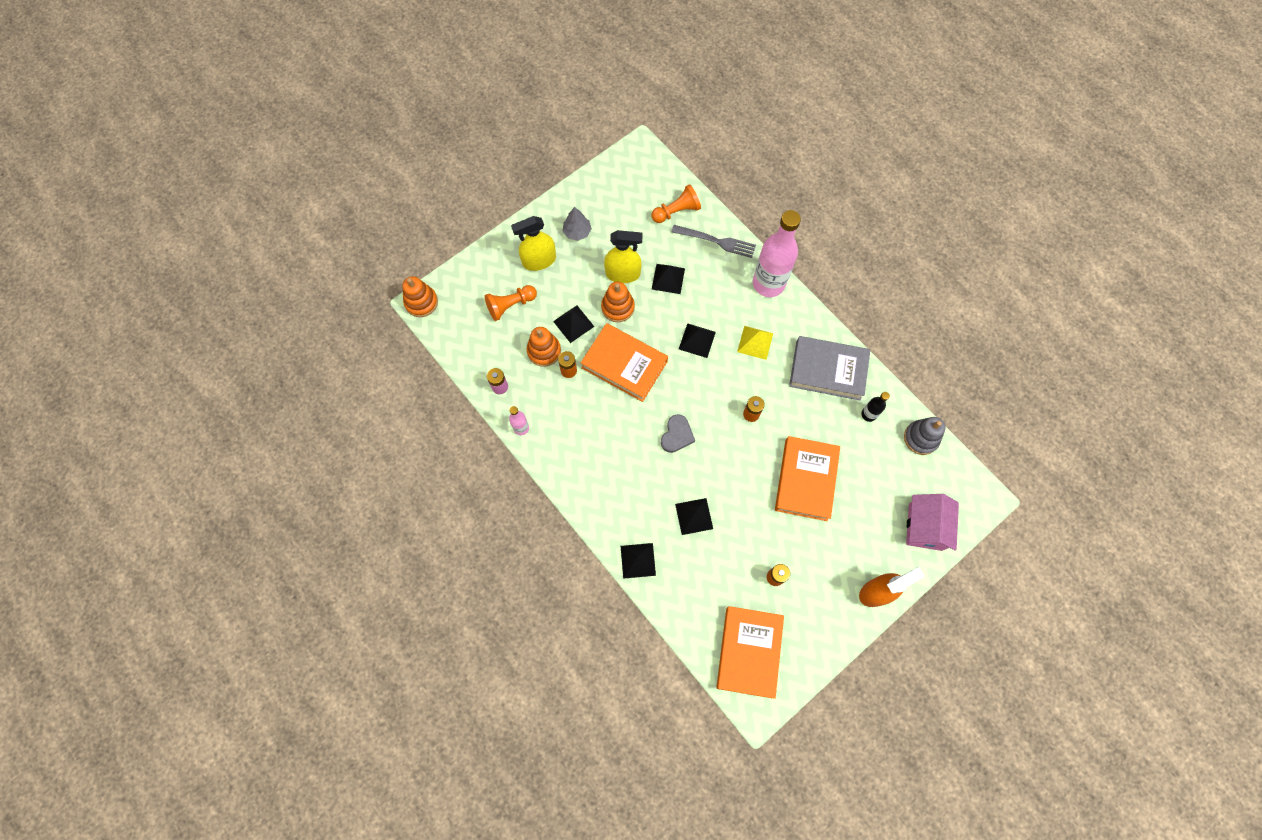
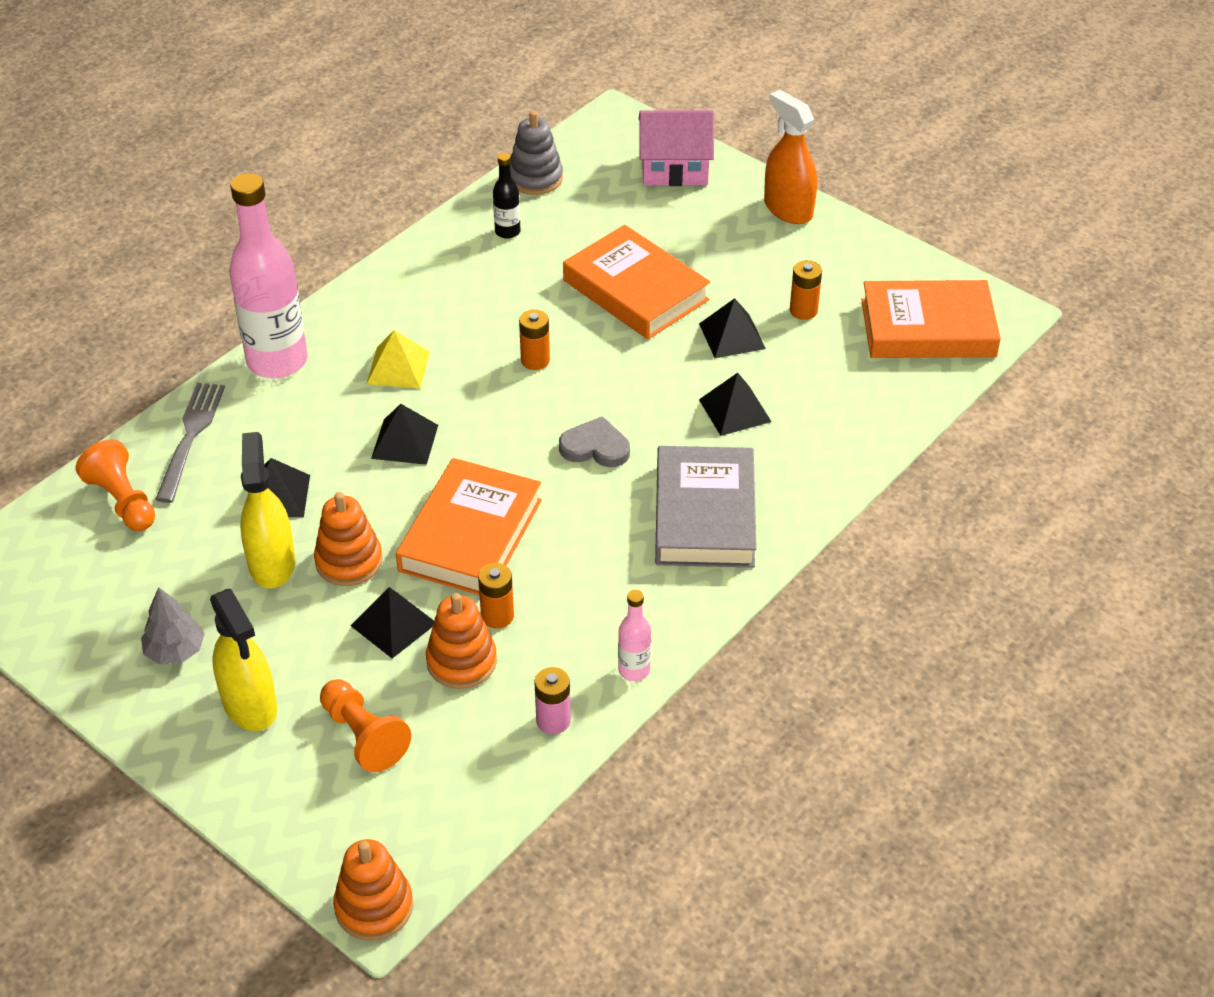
camera: 100 degrees left, 25 degrees down
black pyramid [621,543,656,579] -> black pyramid moved to [699,298,766,358]
orange book [775,436,840,521] -> orange book turned 45 degrees clockwise [563,225,710,339]
grey book [789,336,870,401] -> grey book moved to [655,446,757,568]

